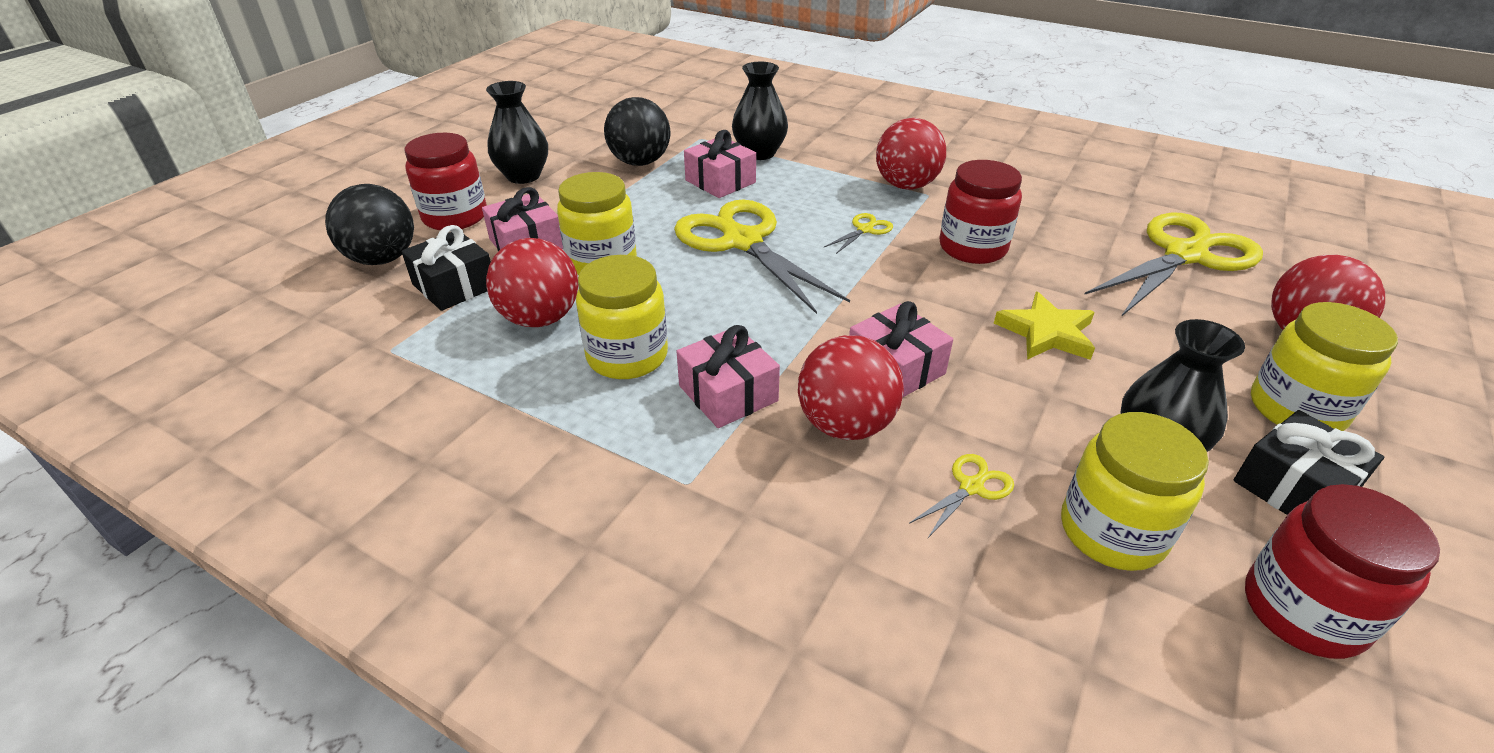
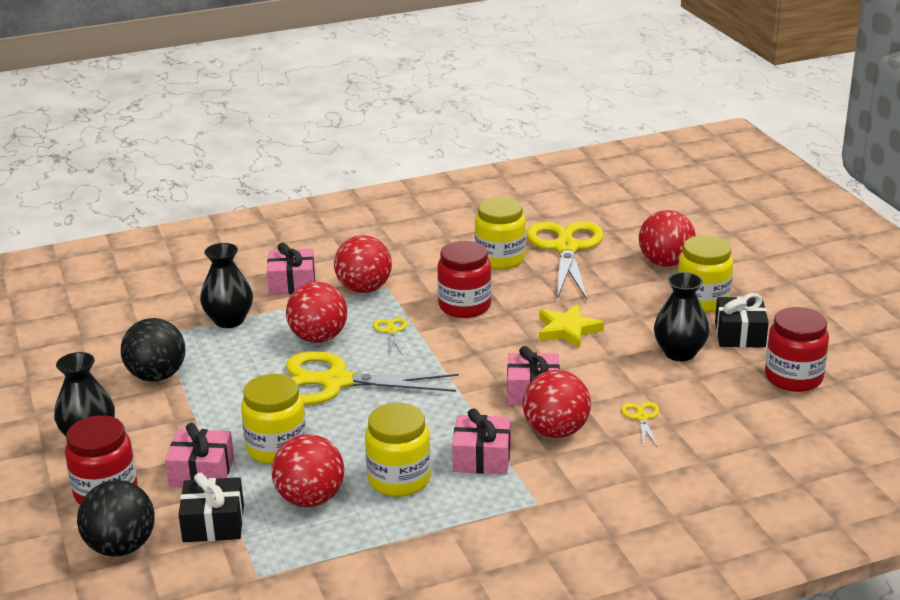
camera: 50 degrees left, 10 degrees down
pink gift [684,130,756,198] -> pink gift moved to [267,243,315,295]
yellow jar [1061,412,1209,571] -> yellow jar moved to [475,197,526,270]
none -> red ball [286,282,347,343]

